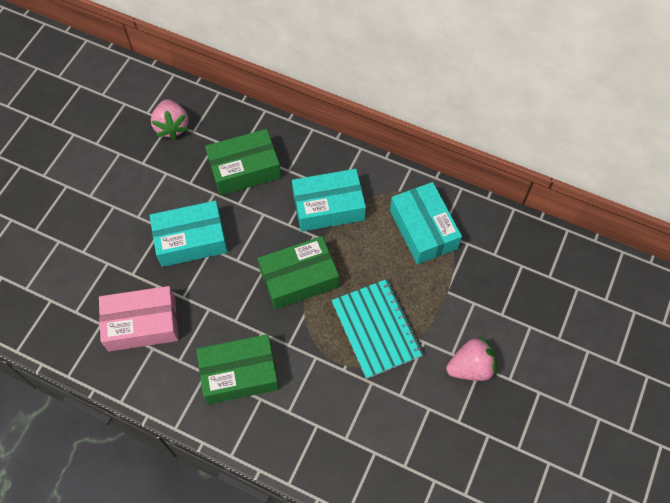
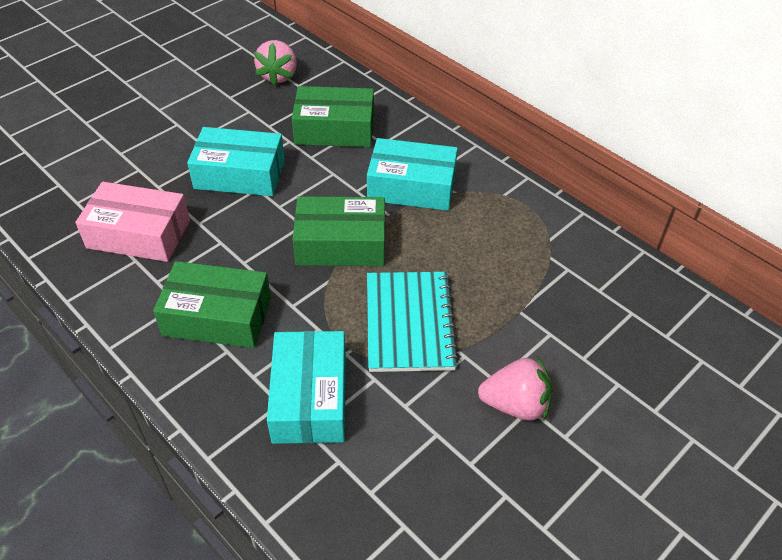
camera: 20 degrees right, 15 degrees down
turquoise box [390,182,462,264] -> turquoise box moved to [267,331,346,444]

